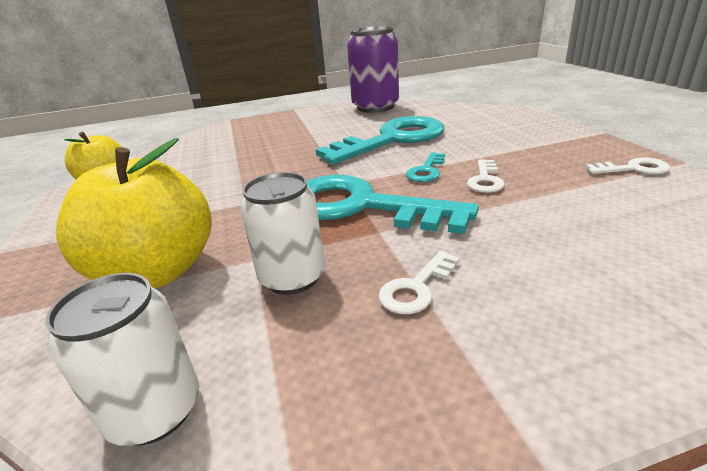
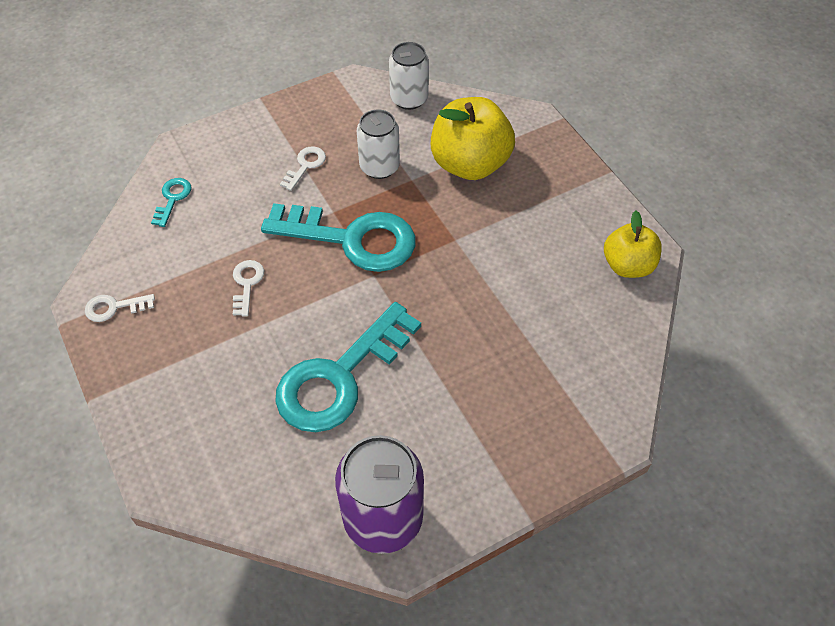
camera: 165 degrees right, 25 degrees up
turquoise key [406,152,445,182] -> turquoise key moved to [151,178,192,227]

